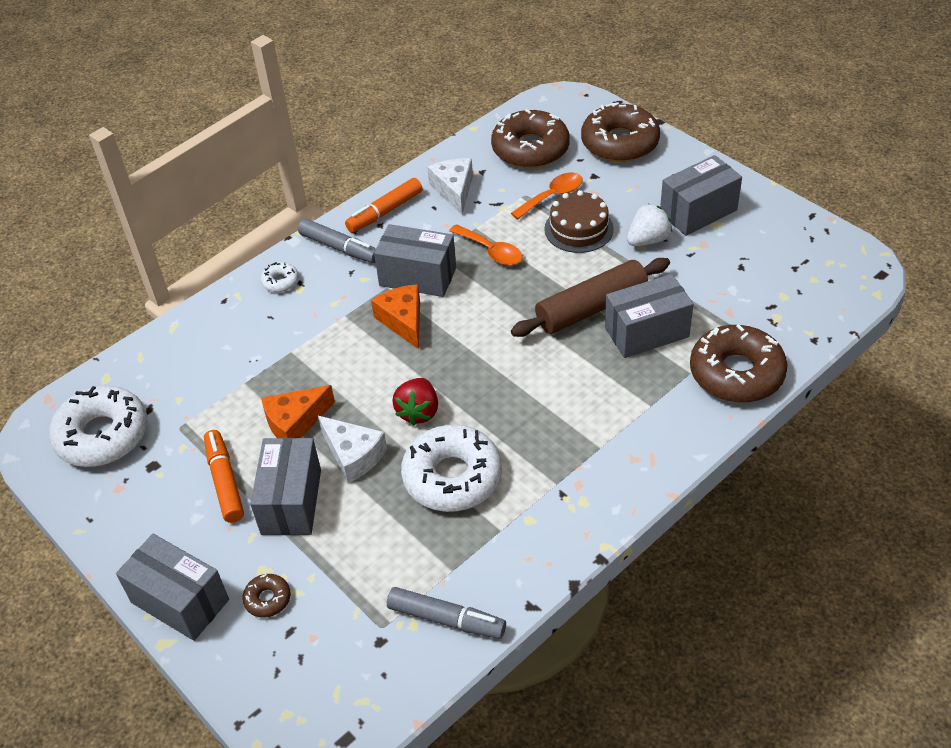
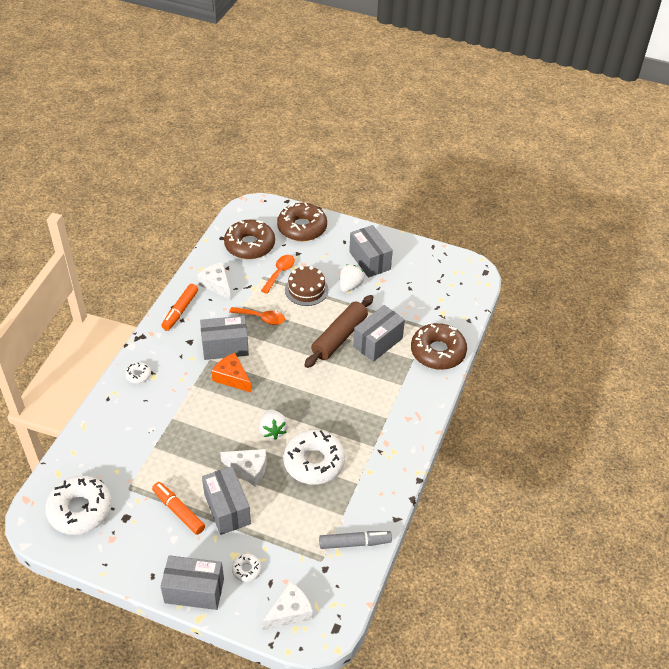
camera: 30 degrees left, 0 degrees up
brown donut [242,574,291,618] -> white donut [232,554,262,582]
orange cheese [261,385,335,438] -> none
grey marker [298,219,376,263] -> none
red strawberry [392,378,438,425] -> white strawberry [259,409,288,440]
grey box [660,155,742,236] -> grey box turned 60 degrees counterclockwise [349,225,393,278]
none -> white cheese [262,581,313,630]

